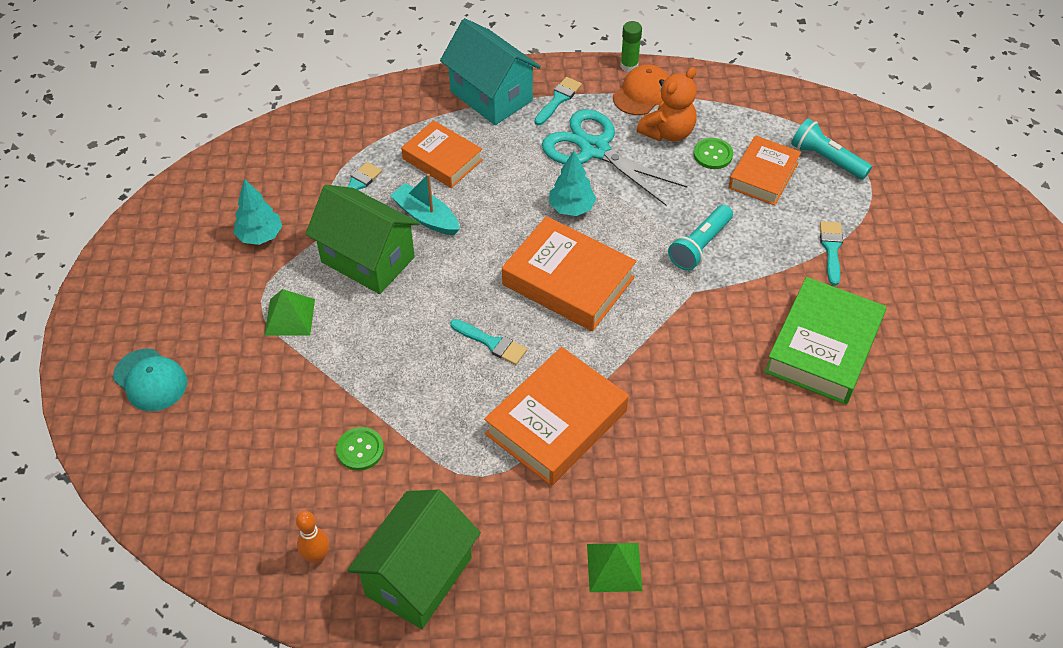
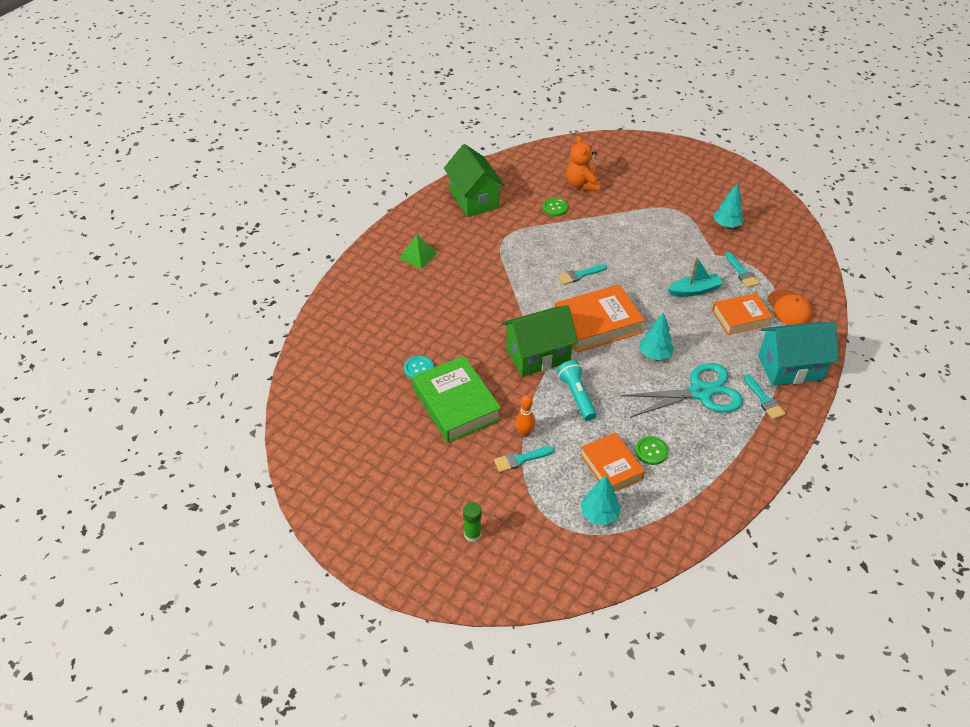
camera: 125 degrees right, 5 degrees down
turquoise cap [113,348,187,411] -> none
green pyramid [264,289,315,336] -> none
orange bowling pin [296,511,329,564] -> orange bowling pin moved to [515,395,536,437]
green house [306,185,419,294] -> green house moved to [502,305,578,377]
orange book [484,347,629,486] -> none
orange cap [613,64,669,115] -> orange cap moved to [767,289,812,325]
green glue stick [620,21,642,72] -> green glue stick moved to [463,502,481,542]
orange teddy bear [637,67,697,142] -> orange teddy bear moved to [566,136,600,191]
turquoise flashlight [791,118,872,180] -> turquoise tree [581,476,621,525]
turquoise brush [820,221,843,285] -> turquoise brush turned 120 degrees clockwise [494,446,555,472]
none -> turquoise button [404,356,434,379]

